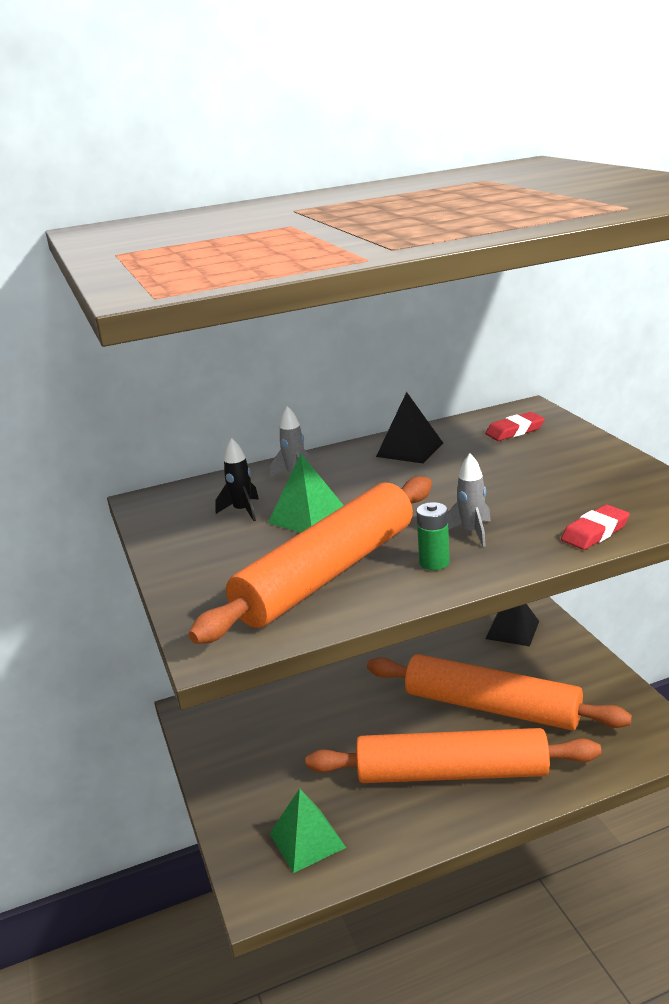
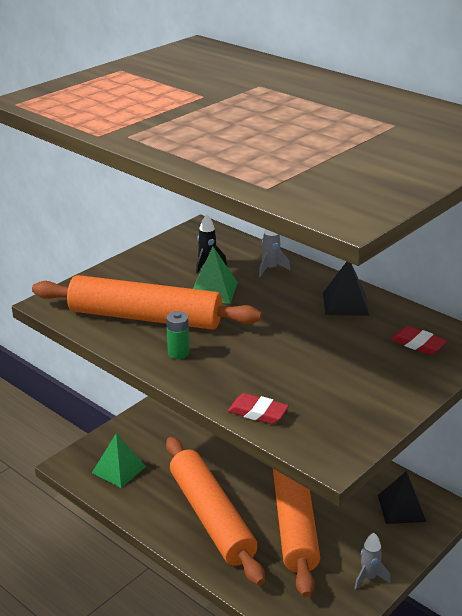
camera: 60 degrees right, 5 degrees up
grey rocket [448,453,491,547] -> grey rocket moved to [354,533,391,590]

